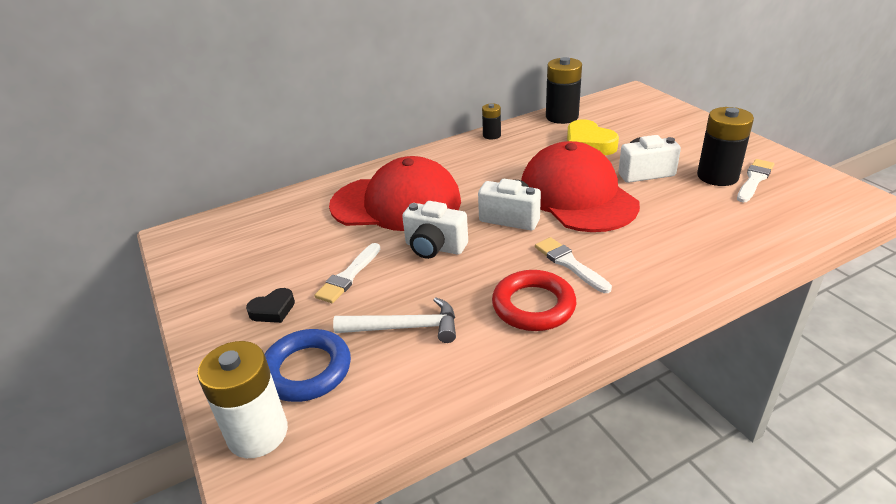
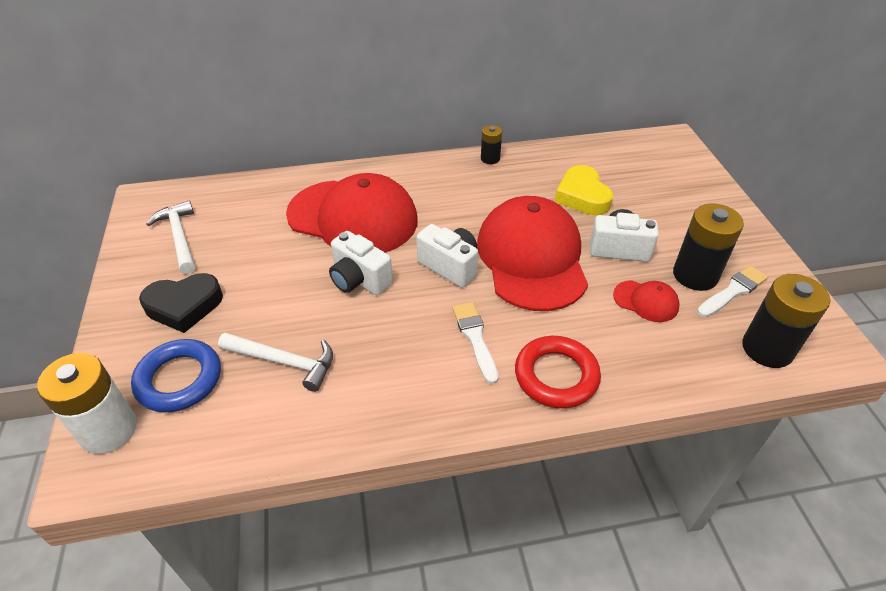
camera: 15 degrees right, 10 degrees up
black heart [246,288,295,323] -> black heart [139,273,223,333], size x1.68
white brush [314,243,380,303] -> none
red ring [492,270,576,331] -> red ring moved to [515,336,601,409]
black battery [546,57,582,124] -> black battery moved to [742,274,830,368]
none -> white hammer [146,201,195,274]
none -> red cap [613,280,680,322]

